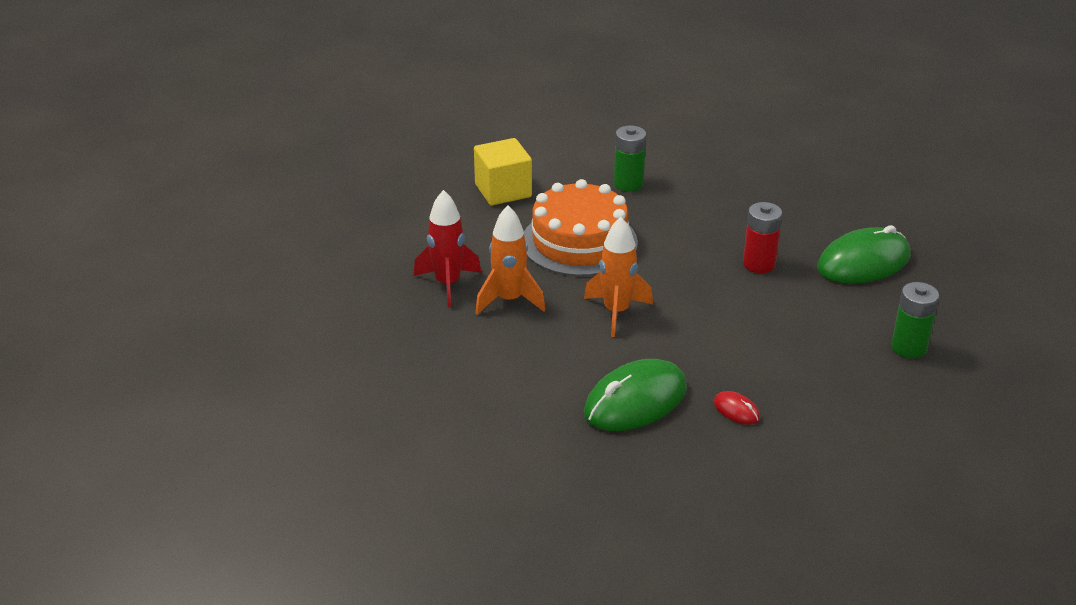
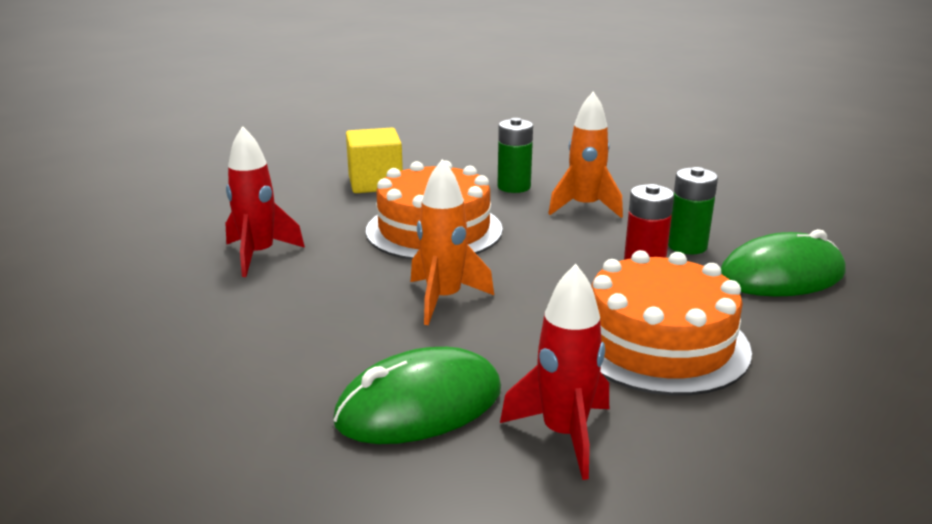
camera: 10 degrees right, 10 degrees down
orange rocket [475,206,545,315] -> orange rocket moved to [548,91,623,218]
red mouse [714,391,760,425] -> red rocket [500,264,609,480]
green battery [891,282,939,359] -> green battery moved to [668,167,718,254]
none -> orange cake [591,250,752,396]

